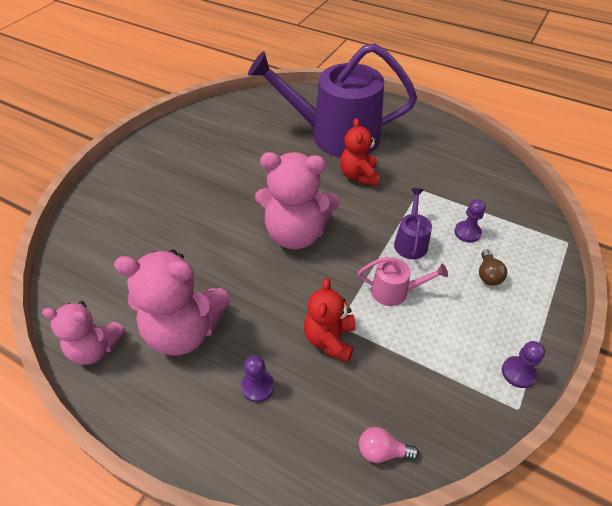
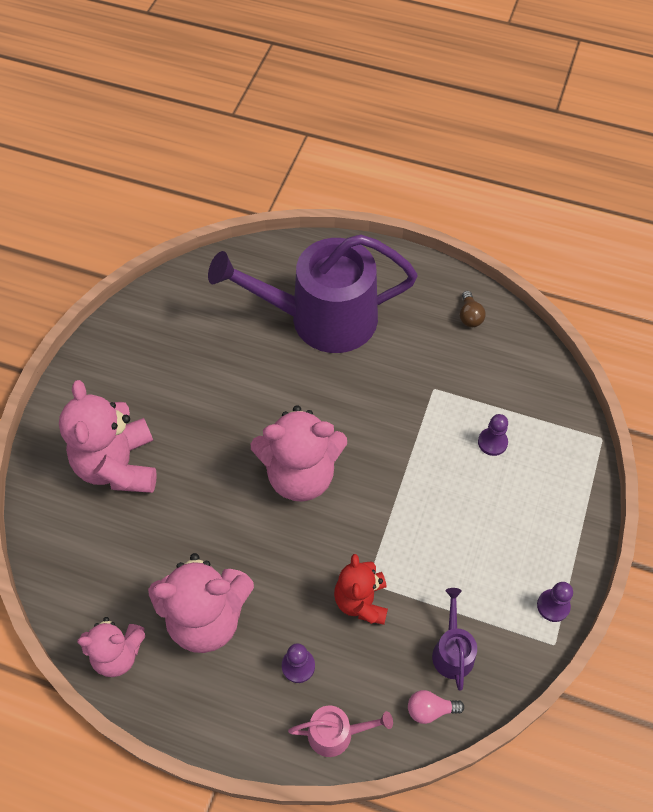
camera: 10 degrees left, 10 degrees up
red teddy bear [340,118,380,186] -> none
pink watering can [358,257,448,306] -> pink watering can moved to [288,705,393,757]
purple watering can [394,188,432,259] -> purple watering can moved to [432,588,477,691]
brown light bulb [479,249,507,285] -> brown light bulb moved to [460,291,486,327]
none -> pink teddy bear [59,380,157,493]

